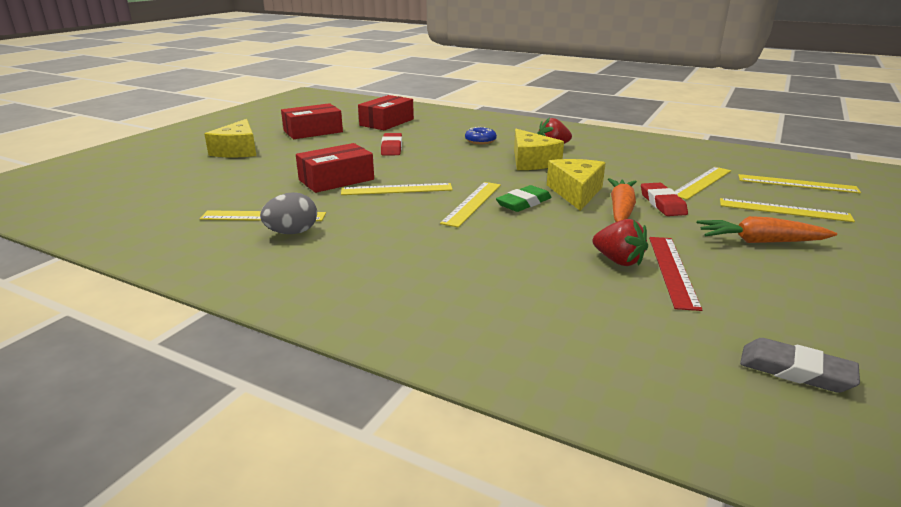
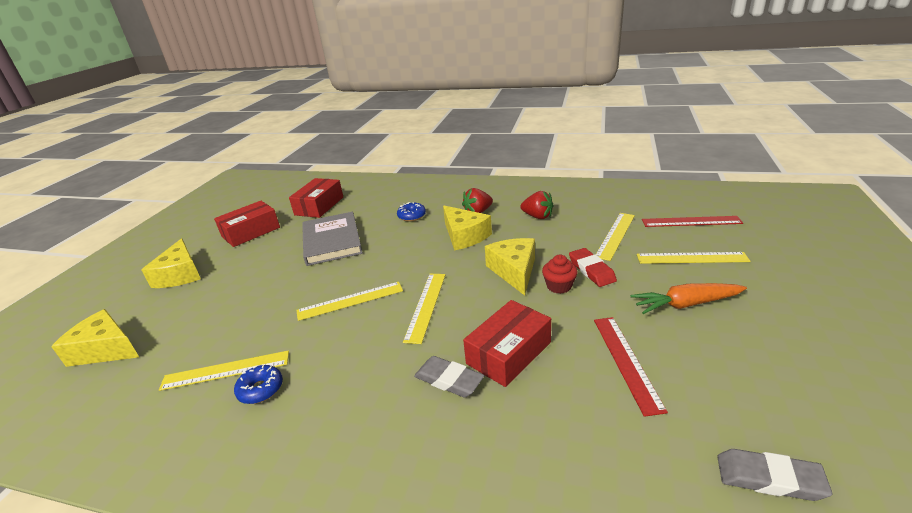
camera: 10 degrees left, 5 degrees up
grey egg [260,192,317,234] -> blue donut [234,365,283,404]
red box [296,143,374,193] -> red box moved to [463,300,551,387]
red eraser [381,133,402,156] -> grey book [302,212,363,266]
green eraser [496,185,552,212] -> none
red strawberry [593,219,648,266] -> red strawberry moved to [520,191,554,219]
orange carrot [608,178,637,222] -> red cupcake [542,255,578,294]
yellow ruler [738,174,861,194] -> red ruler [642,216,743,227]
none -> yellow cheese [51,309,139,367]
none -> grey eraser [414,356,484,398]

